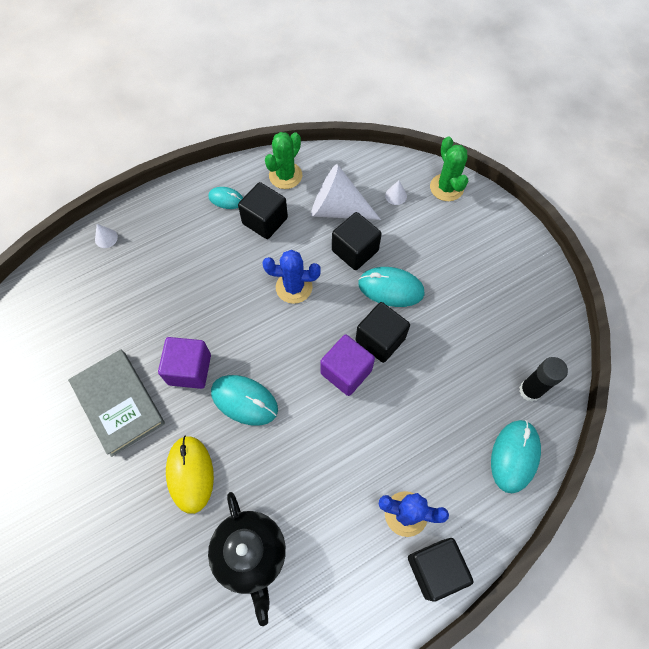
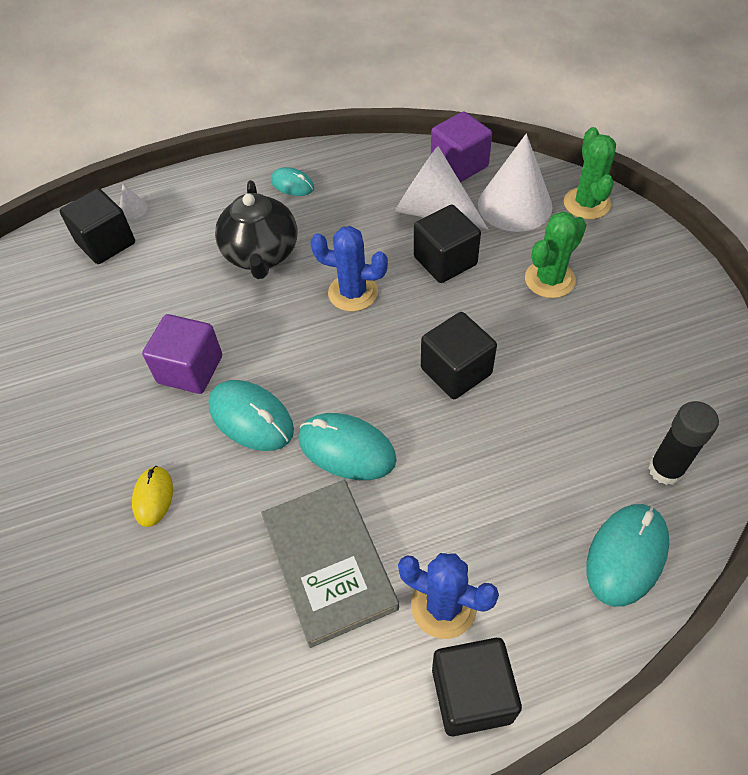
camera: 15 degrees right, 10 degrees down
grey book [68,349,165,457] -> grey book moved to [261,480,399,648]
yellow mouse [166,435,214,514] -> yellow mouse [132,466,173,527], size x0.60
black teapot [208,492,286,626] -> black teapot moved to [215,180,297,279]
black cube [238,182,288,239] -> black cube moved to [60,188,135,264]
green cactus [265,132,302,189] -> green cactus moved to [525,211,587,298]
purple cube [320,335,375,396] -> purple cube moved to [431,111,492,183]
turquoise mouse [358,267,425,307] -> turquoise mouse moved to [298,413,397,480]
white cone [385,180,407,205] -> white cone [478,134,552,232], size x2.50

